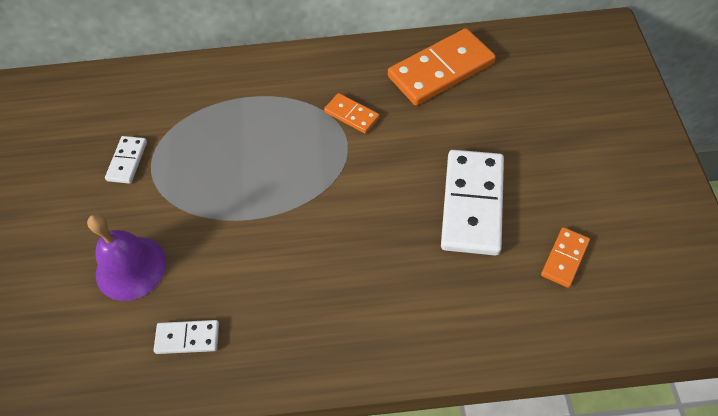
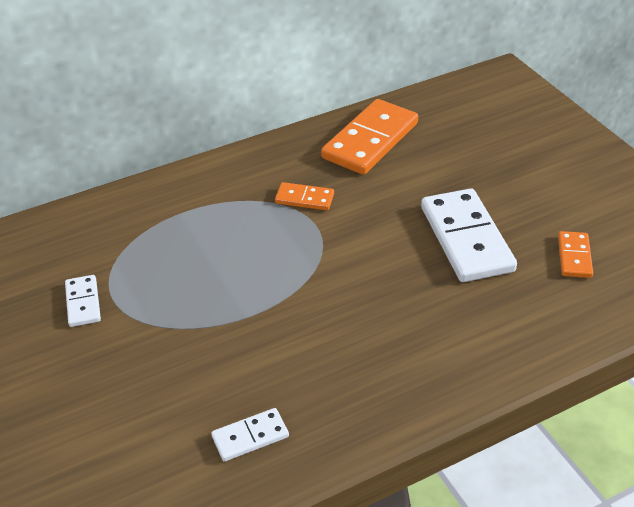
camera: 25 degrees left, 15 degrees down
purple bell [87,214,167,301] -> none

